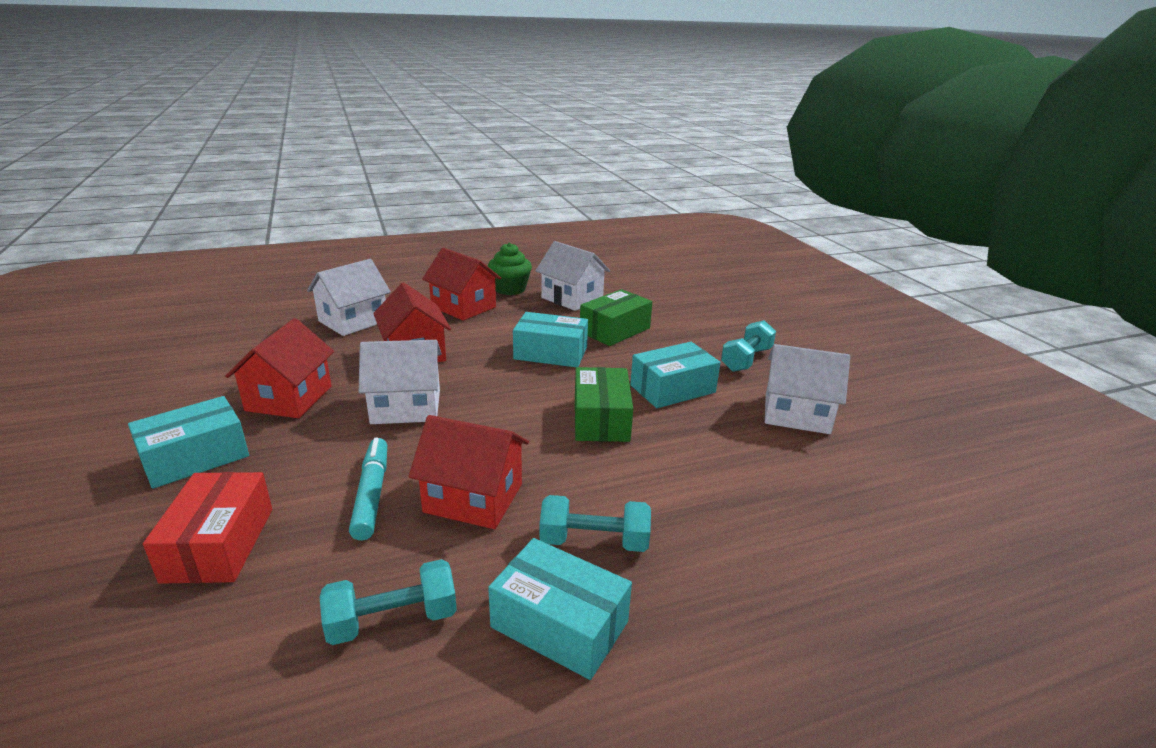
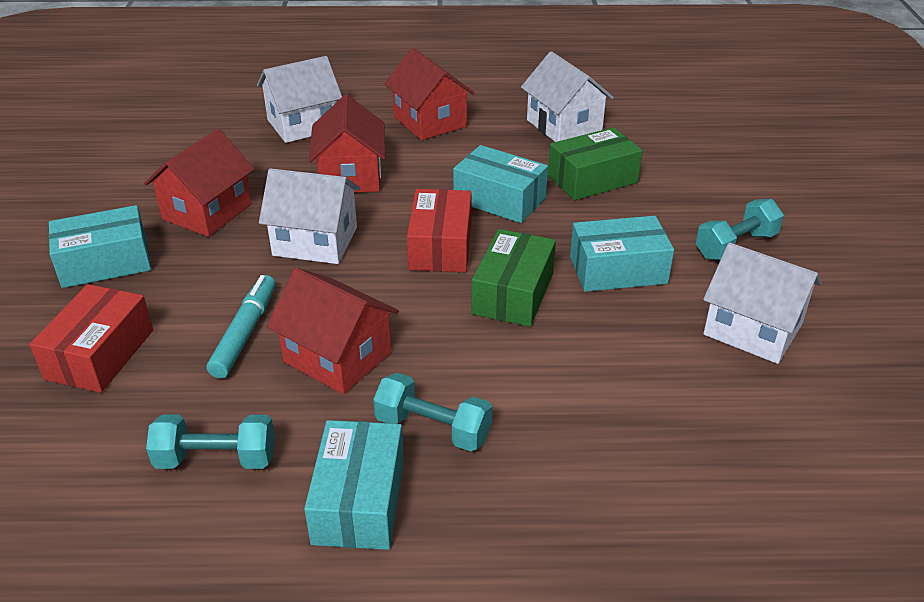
camera: 20 degrees right, 10 degrees up
green cupcake [488,243,532,295] -> none
turquoise box [488,538,632,680] -> turquoise box turned 45 degrees clockwise [304,420,404,550]
none -> red box [407,189,472,272]

